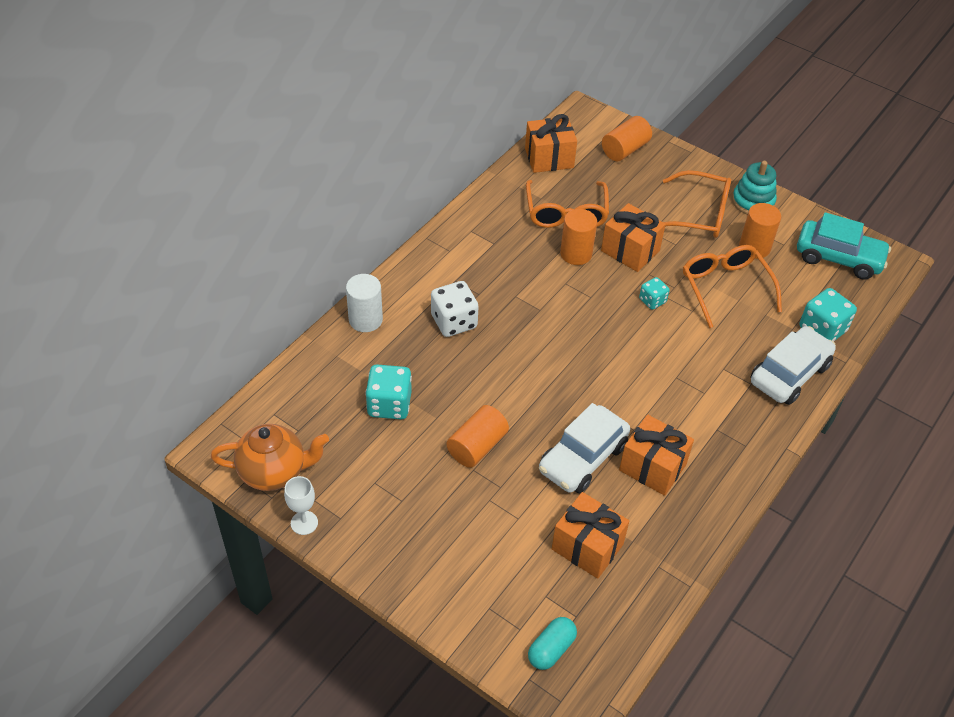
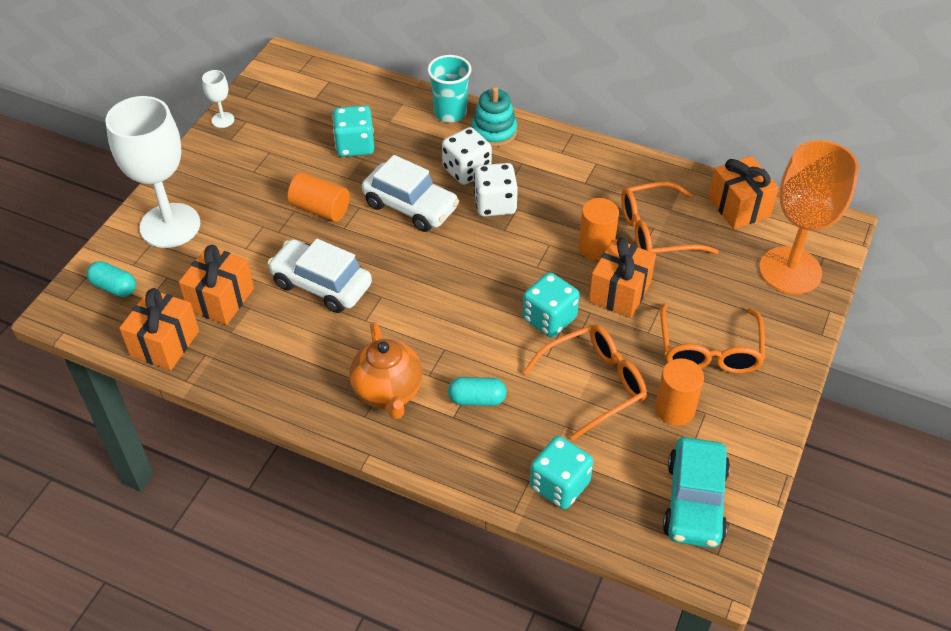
camera: 80 degrees right, 0 degrees up
orange teapot [211,424,329,491] -> orange teapot moved to [349,322,423,419]
white cylinder [346,274,383,332] -> turquoise cup [427,55,472,122]
orange cylinder [602,116,652,161] -> orange goblet [759,140,859,294]
orange gift [619,415,694,496] -> orange gift moved to [119,288,199,370]
turquoise dice [639,277,670,310] -> turquoise dice [522,272,580,337], size x1.73
turquoise stacking toy [732,161,777,215] -> turquoise stacking toy moved to [471,87,517,147]
white car [750,326,836,405] -> white car moved to [362,155,459,232]
none -> white goblet [106,96,200,248]
none -> turquoise capsule [448,377,507,406]
none -> white dice [474,163,518,216]

